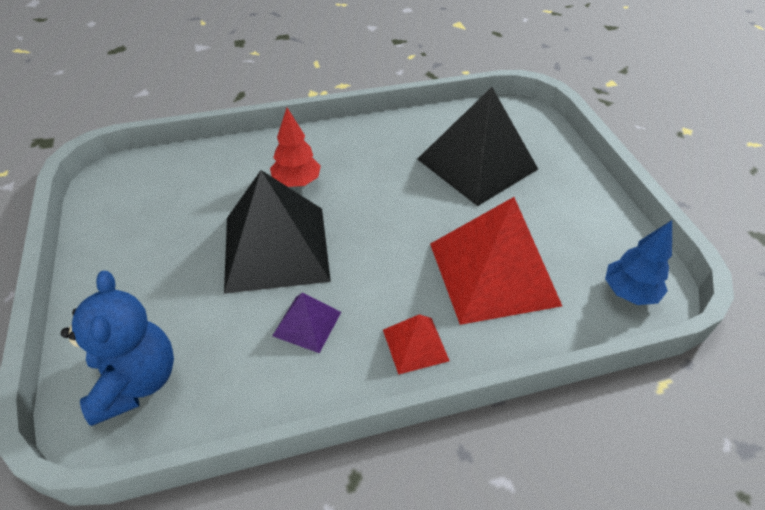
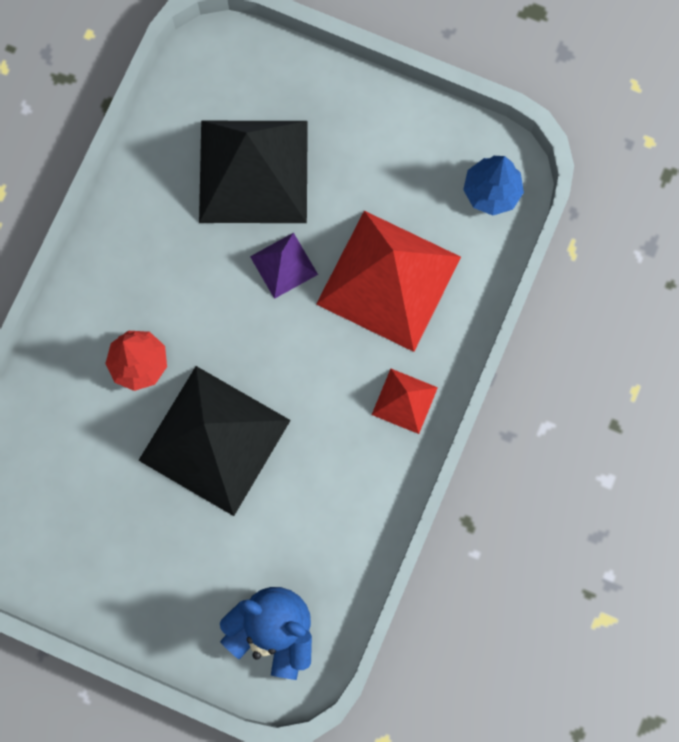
camera: 50 degrees left, 30 degrees up
purple pyramid [272,292,341,353] -> purple pyramid moved to [250,233,318,299]

